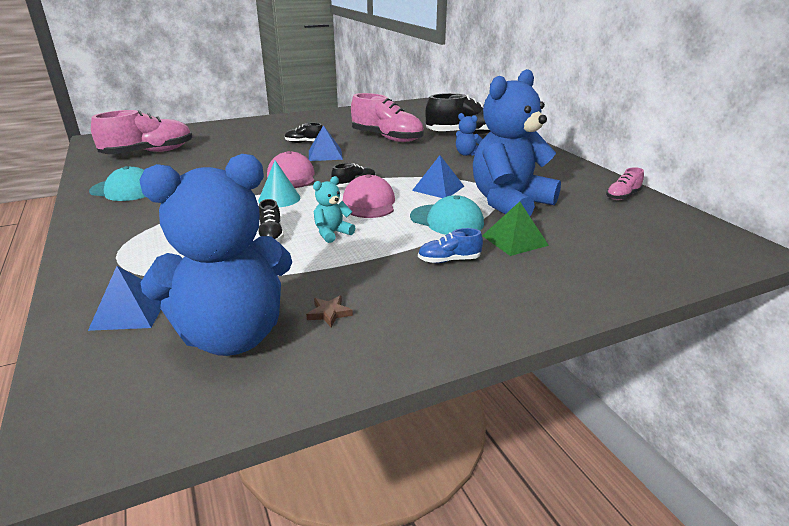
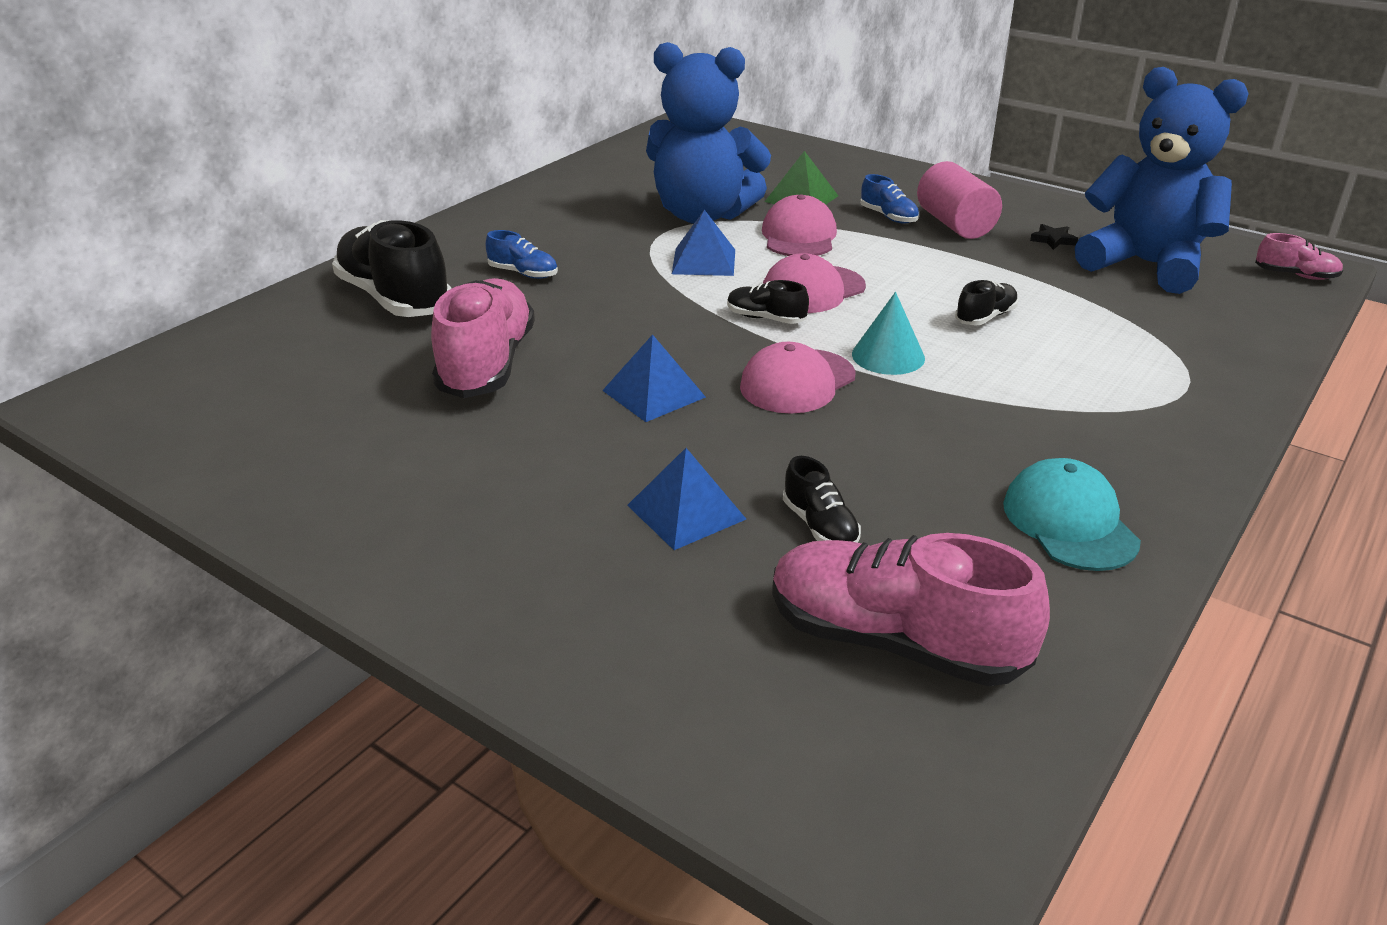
camera: 120 degrees left, 5 degrees up
blue pyramid [88,266,161,331] -> blue pyramid moved to [627,448,746,550]
black shoe [285,123,323,143] -> black shoe moved to [783,456,861,543]
brown star [306,296,353,327] -> black star [1030,224,1078,250]
turquoise teddy bear [313,176,355,243] -> none
turquoise cap [410,195,484,235] -> pink cap [762,195,837,256]
blue teddy bear [456,113,482,156] -> blue shoe [485,230,558,279]
pink shoe [606,167,644,200] -> pink shoe moved to [1255,233,1343,280]
none -> pink cylinder [917,161,1002,239]

